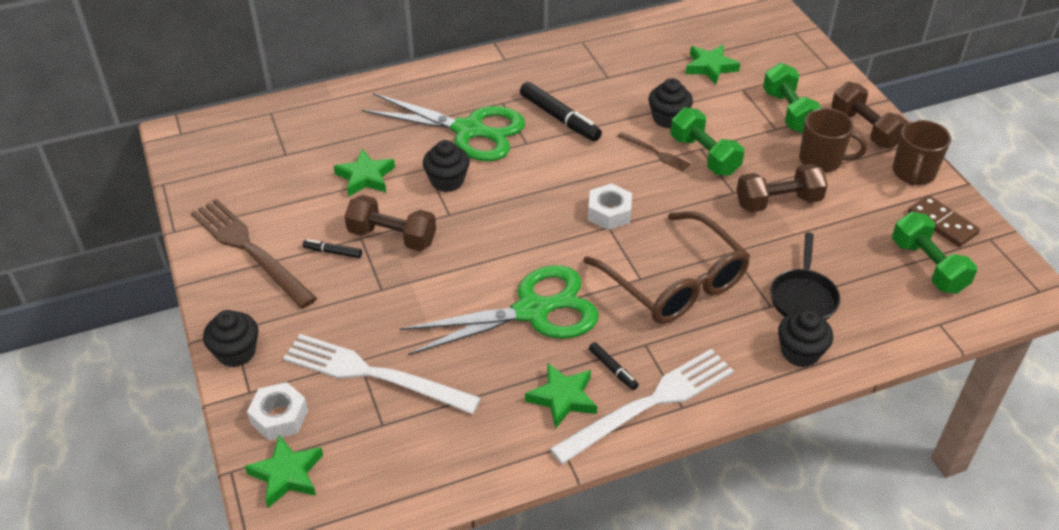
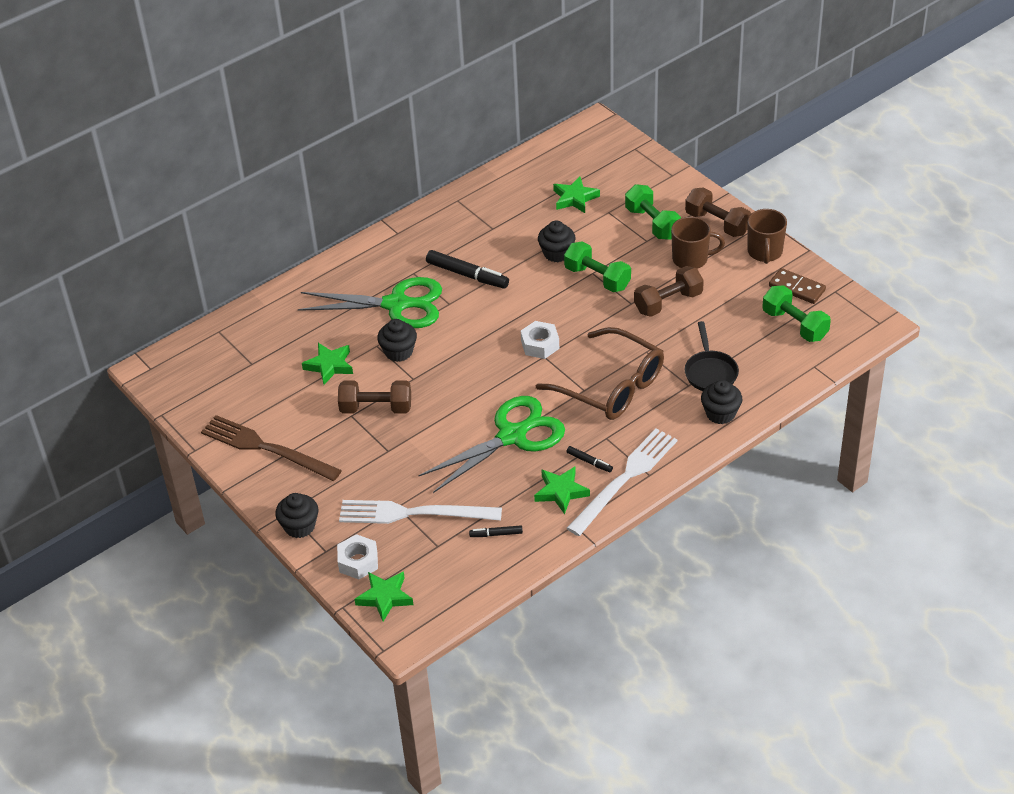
camera: 15 degrees left, 0 degrees up
black marker [303,239,362,258] -> black marker moved to [469,525,523,537]
brown fork [617,132,691,171] -> none

